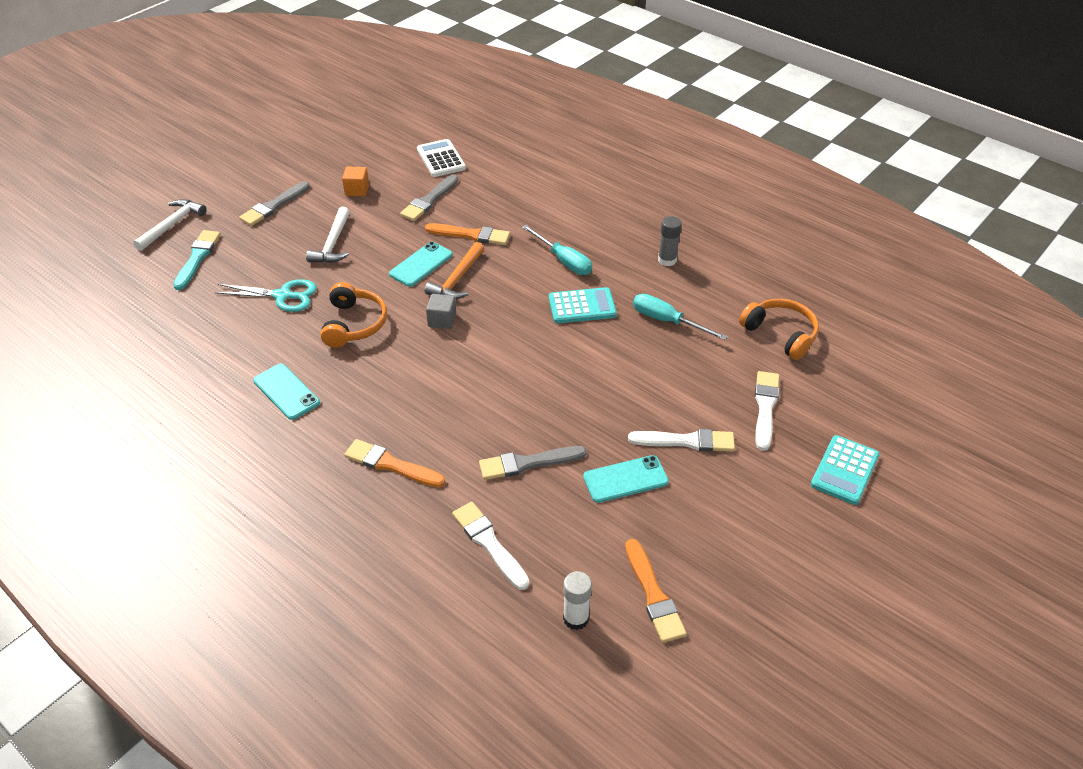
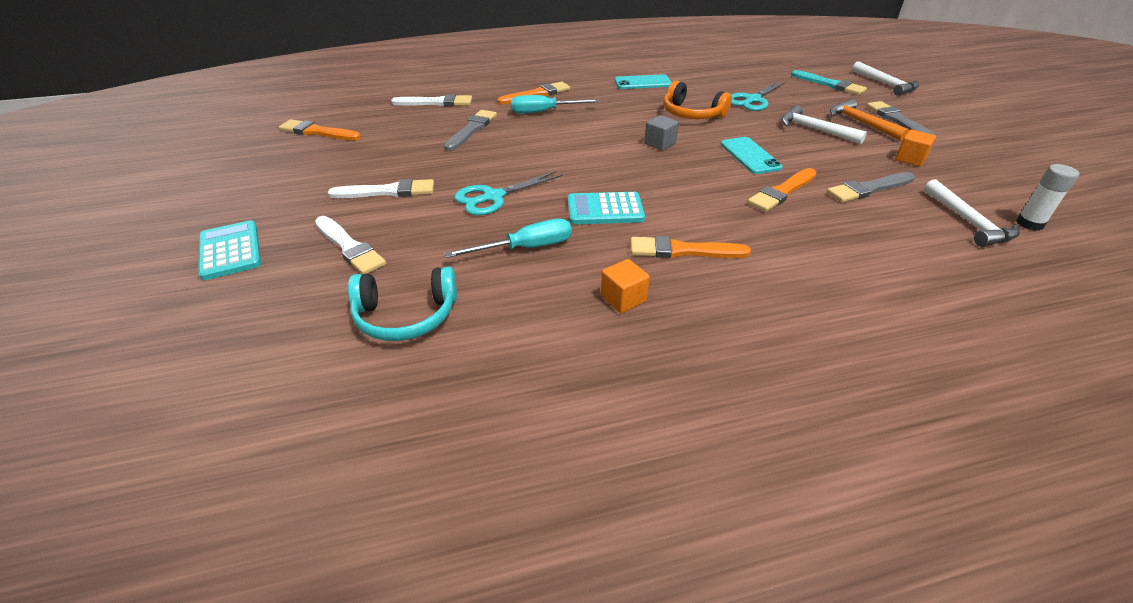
camera: 125 degrees right, 5 degrees down
grey brush [400,174,458,221] -> grey brush turned 90 degrees counterclockwise [827,172,915,202]
white calculator [417,139,466,177] -> white hammer [924,179,1020,247]
orange hammer [425,242,484,300] -> orange hammer moved to [830,99,909,141]
turquoise screwdriver [522,225,592,275] -> turquoise screwdriver moved to [511,95,600,114]
turquoise calculator [549,287,617,323] -> turquoise calculator turned 60 degrees clockwise [568,192,645,224]
white glue stick [563,571,592,630] -> white glue stick moved to [1016,164,1079,231]
turquoise phone [583,455,669,503] -> none
white brush [628,429,735,452] -> white brush turned 135 degrees counterclockwise [328,179,434,198]
grey glue stick [658,216,682,266] -> orange cube [601,259,650,313]
orange headphones [739,299,819,360] -> turquoise headphones [348,267,457,341]
none -> turquoise scissors [454,171,563,215]
none -> orange brush [631,236,751,258]

